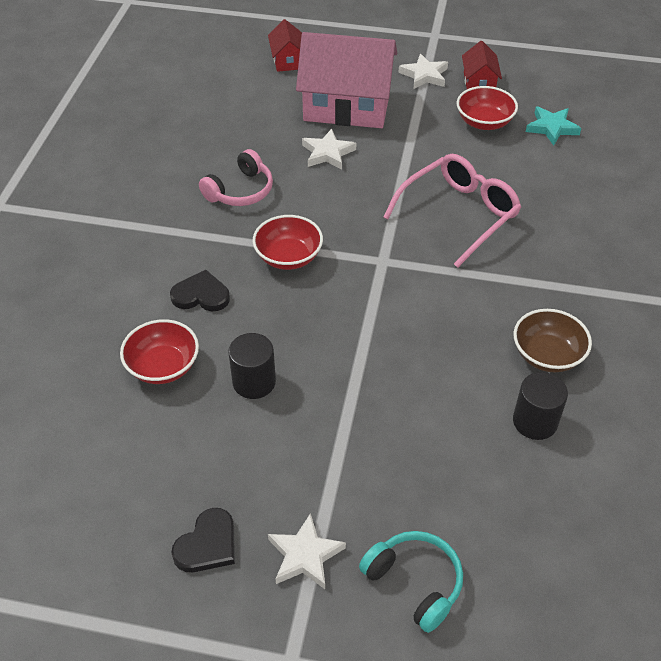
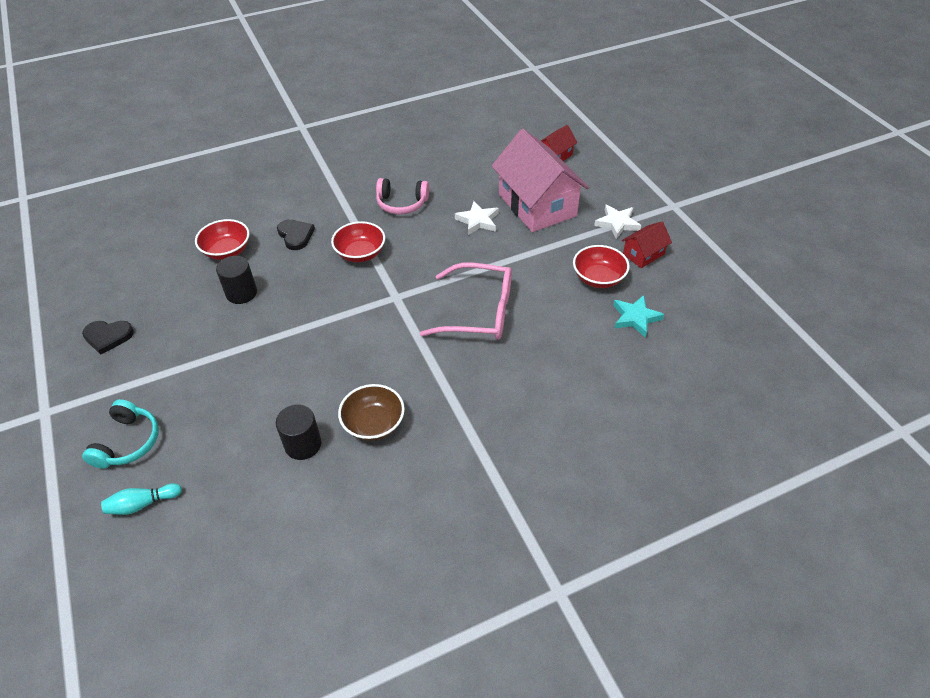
camera: 55 degrees right, 0 degrees up
white star [268,513,346,589] -> none
none -> turquoise bowling pin [101,483,182,515]

